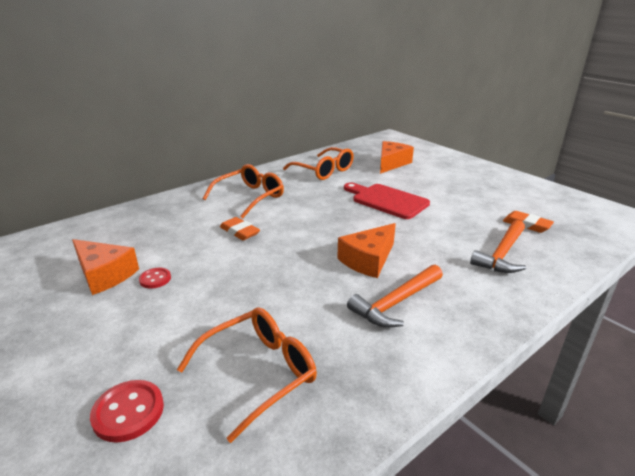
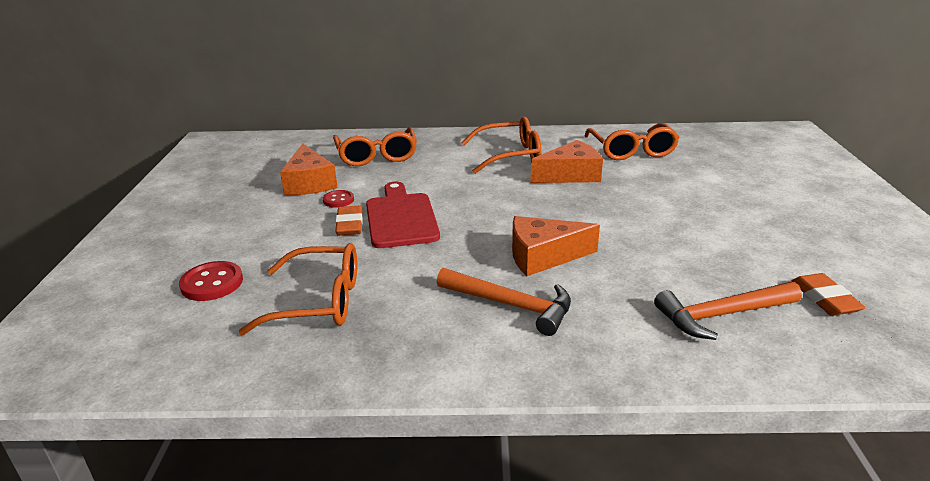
camera: 40 degrees right, 0 degrees up
orange eraser [220,217,260,240] -> orange eraser moved to [335,205,363,236]
red cutting board [344,183,430,219] -> red cutting board moved to [366,182,440,248]
orange hammer [347,265,443,328] -> orange hammer turned 150 degrees counterclockwise [437,268,571,336]
orange cheese [380,141,414,174] -> orange cheese moved to [530,140,603,183]
none -> orange glasses [333,127,417,166]

